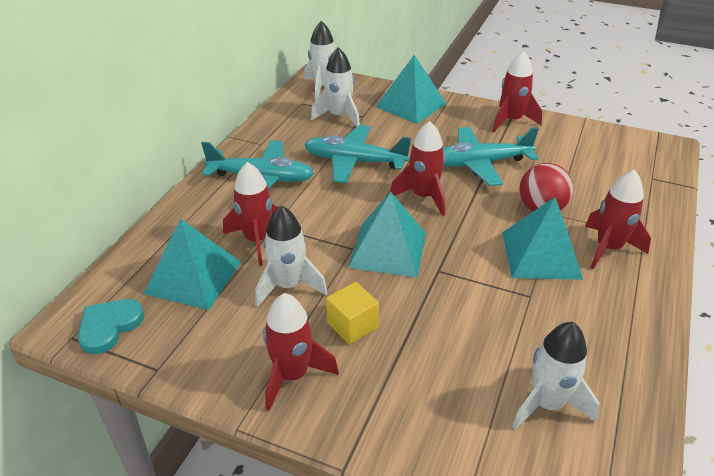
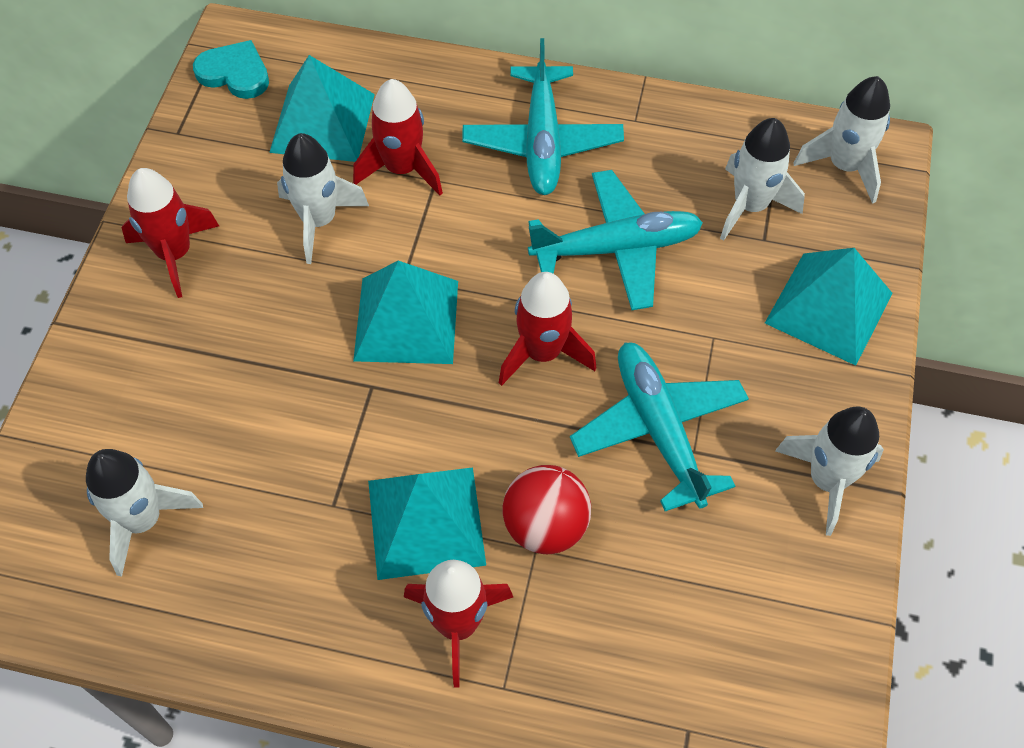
camera: 80 degrees right, 20 degrees up
turquoise plane [304,125,411,183] -> turquoise plane turned 75 degrees clockwise [528,170,703,310]
yellow cube [326,282,379,344] -> none
red rocket [493,51,542,132] -> white rocket [775,406,884,536]

